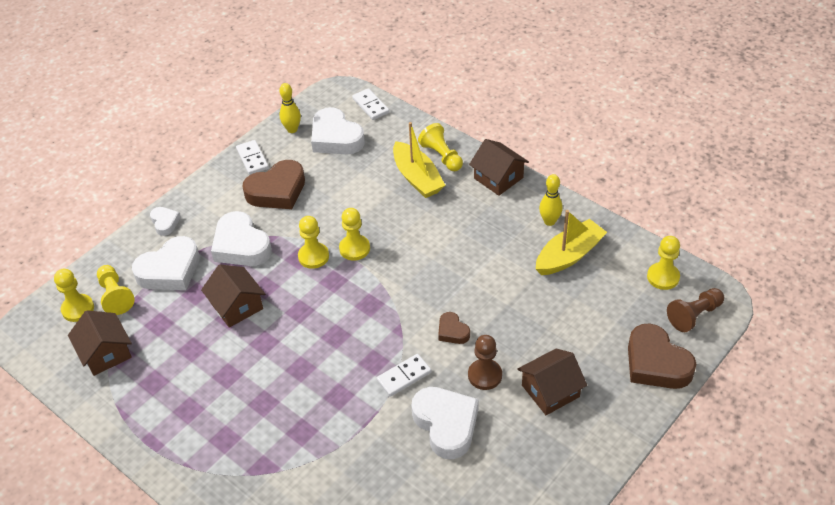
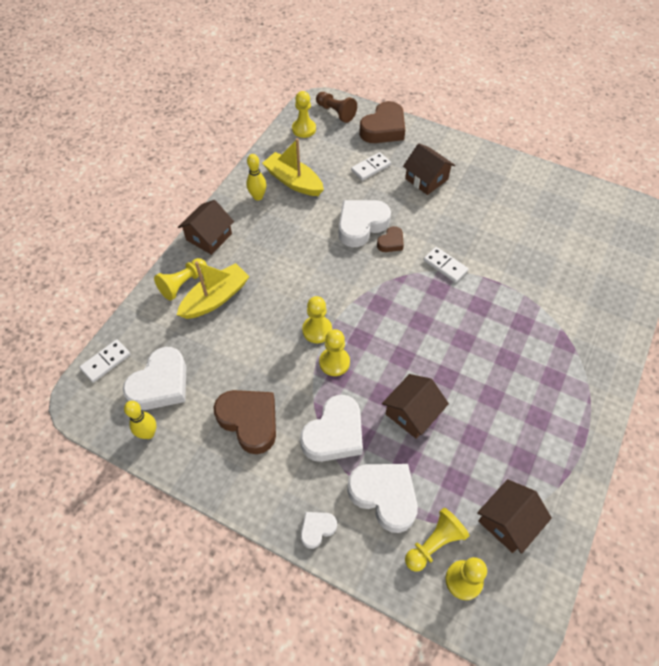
camera: 105 degrees left, 10 degrees up
white domino [236,140,269,175] -> white domino moved to [351,152,391,181]
white heart [411,387,478,459] -> white heart moved to [339,200,391,247]
brown pawn [468,335,502,390] -> none

